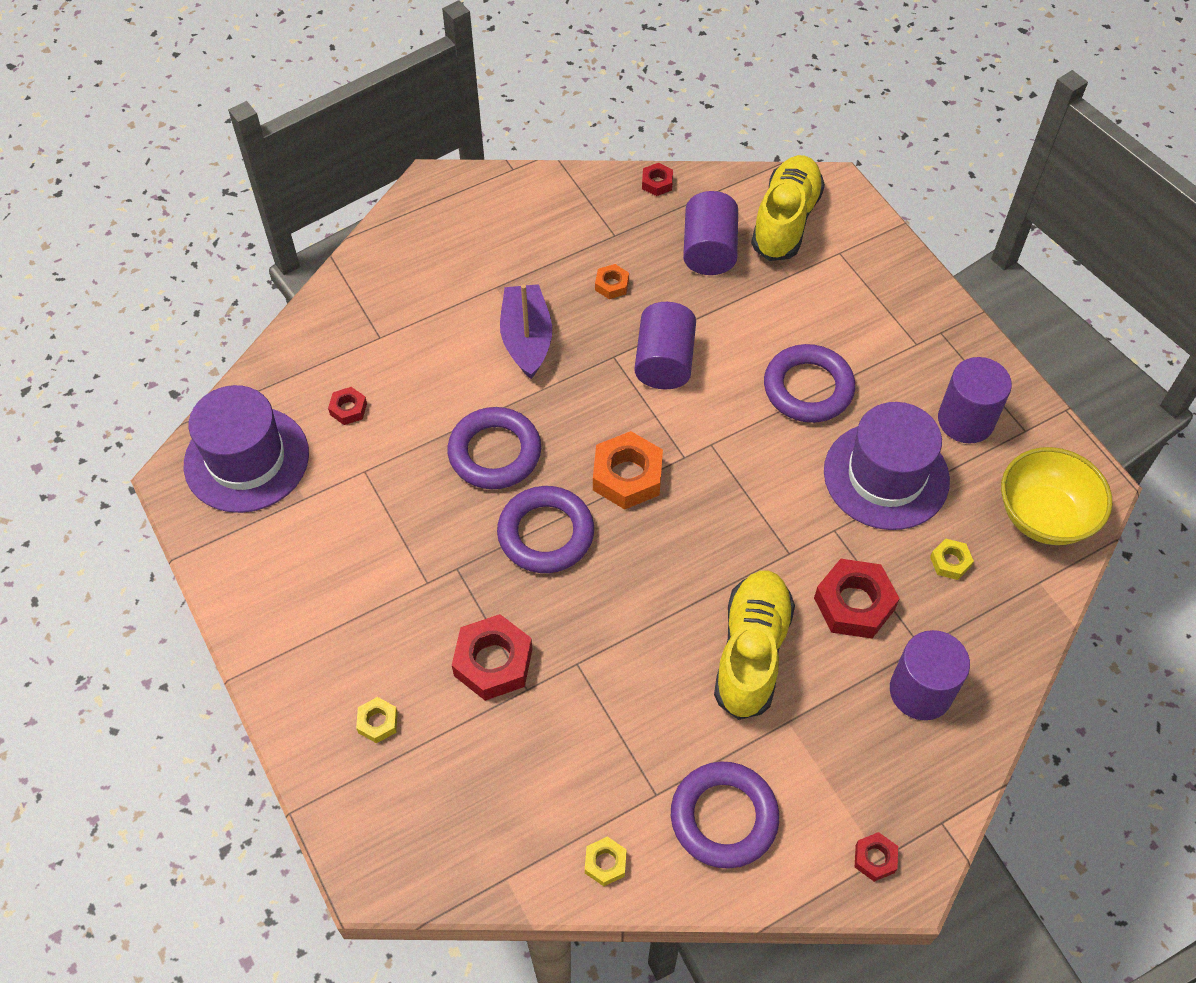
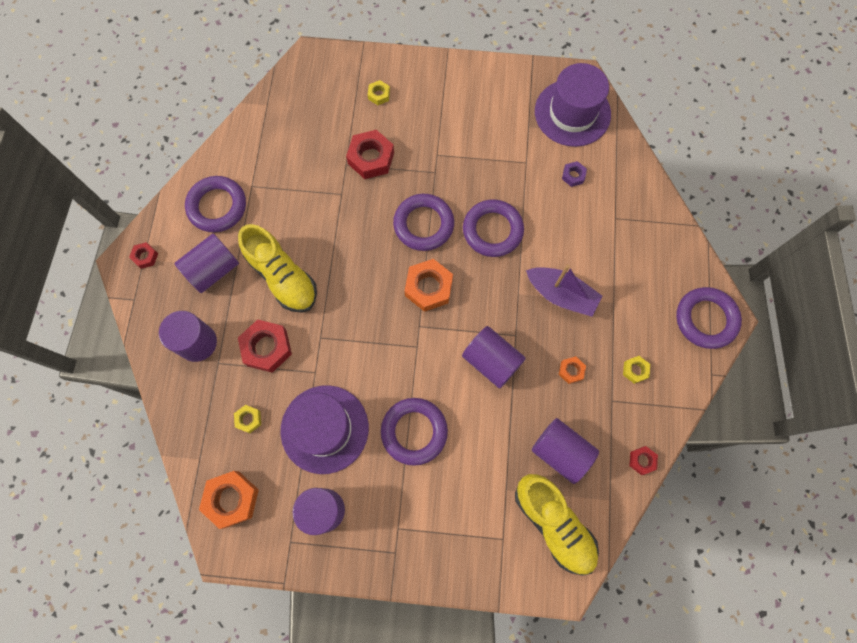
camera: 125 degrees right, 15 degrees up
red nut [328,387,367,425] -> purple nut [562,161,587,187]
yellow nut [585,836,627,886] -> yellow nut moved to [623,356,650,384]
yellow bowl [1001,447,1112,545] -> orange nut [199,471,259,529]
none -> purple cylinder [174,234,239,293]
none -> purple ring [676,287,742,349]

